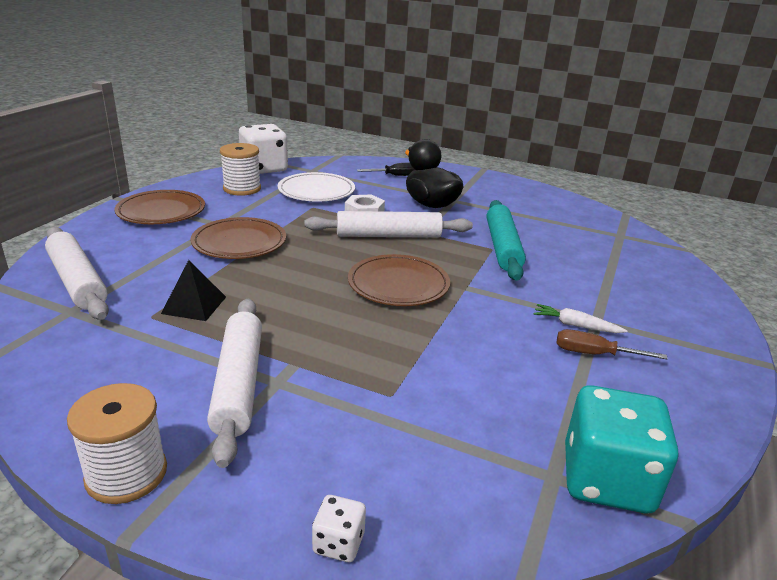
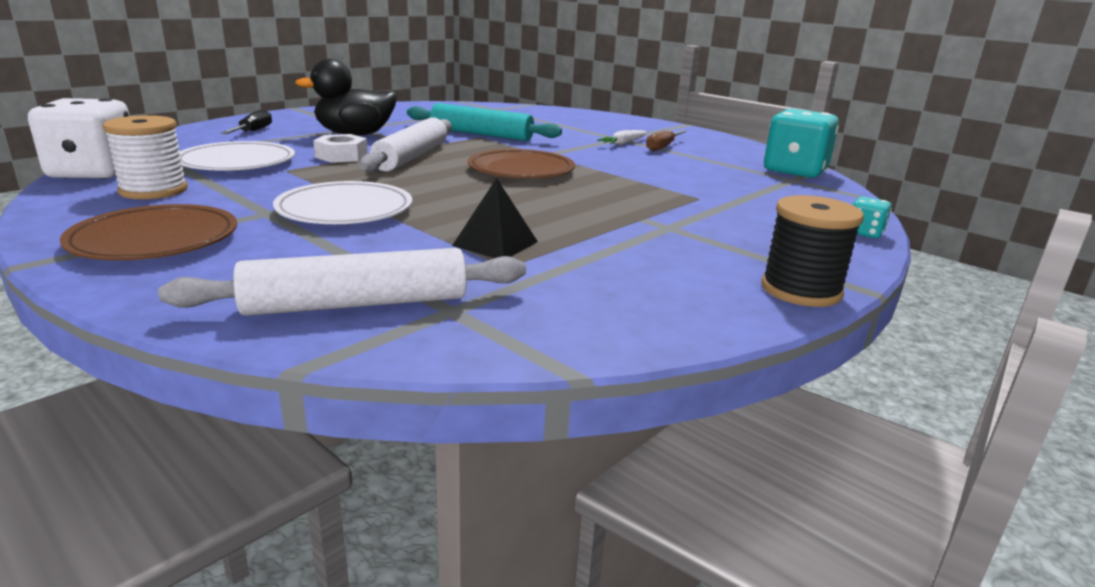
camera: 70 degrees left, 5 degrees down
white spool [67,383,167,504] -> black spool [761,195,864,307]
brown plate [191,217,286,259] -> white plate [273,181,412,224]
white rolling pin [207,299,262,468] -> none
white dice [312,495,366,562] -> turquoise dice [852,196,892,238]

